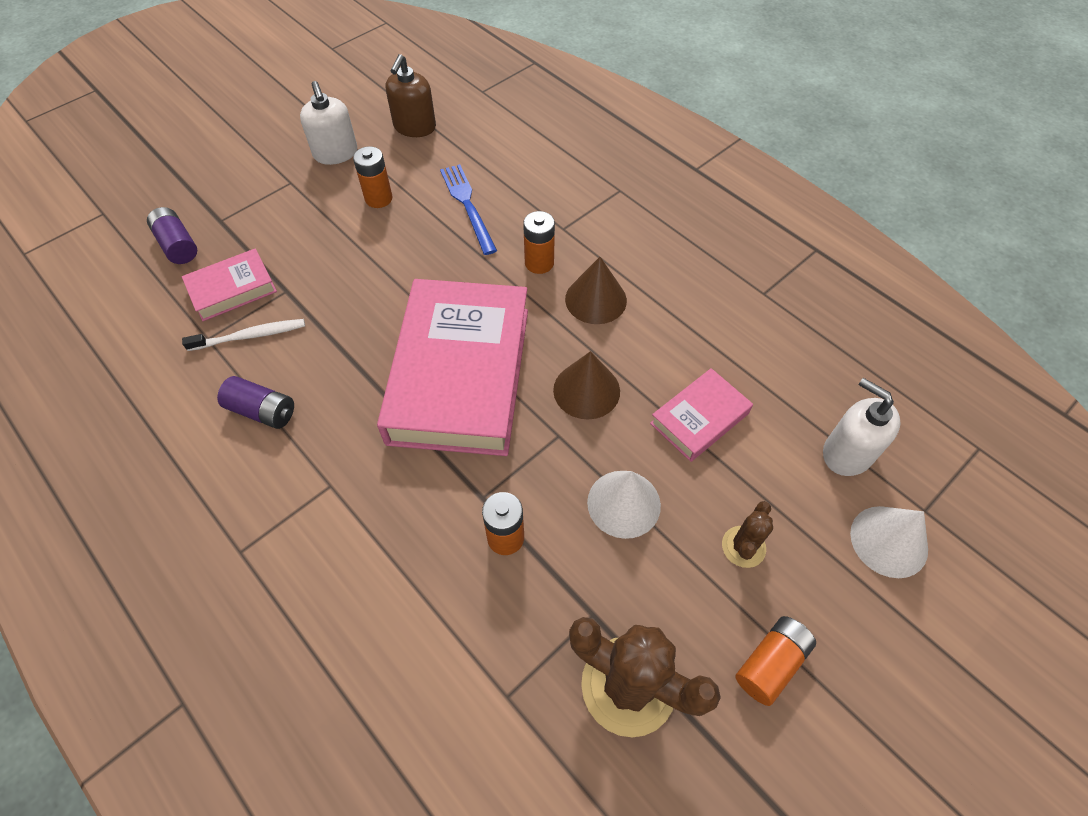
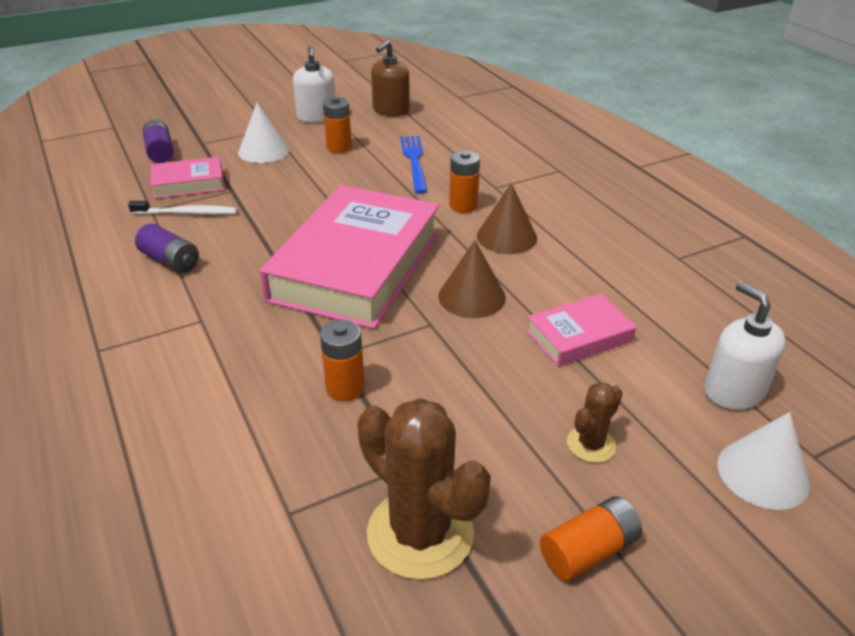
camera: 15 degrees right, 20 degrees down
white cone [587,471,661,539] -> white cone moved to [238,103,290,163]

